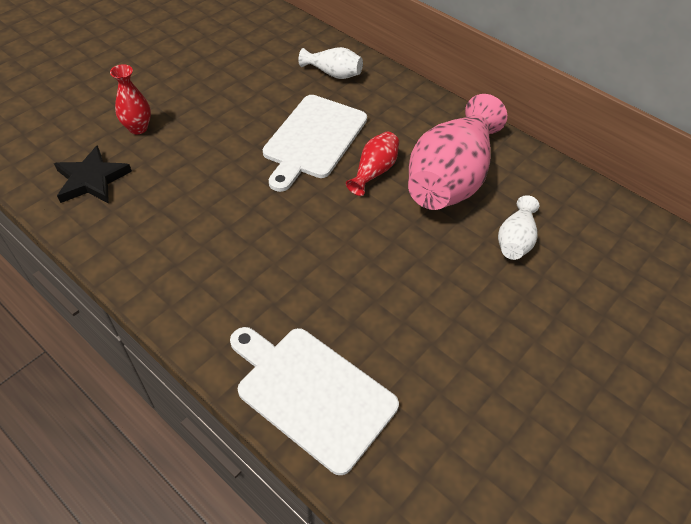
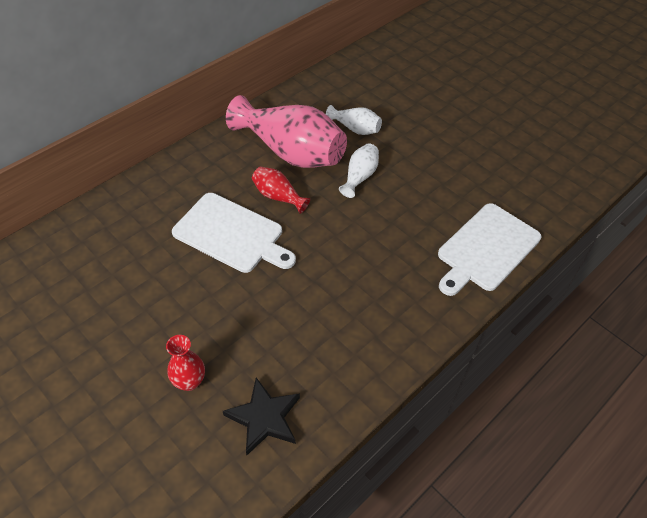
camera: 85 degrees left, 0 degrees up
white vase [299,47,363,79] -> white vase moved to [339,143,379,198]

